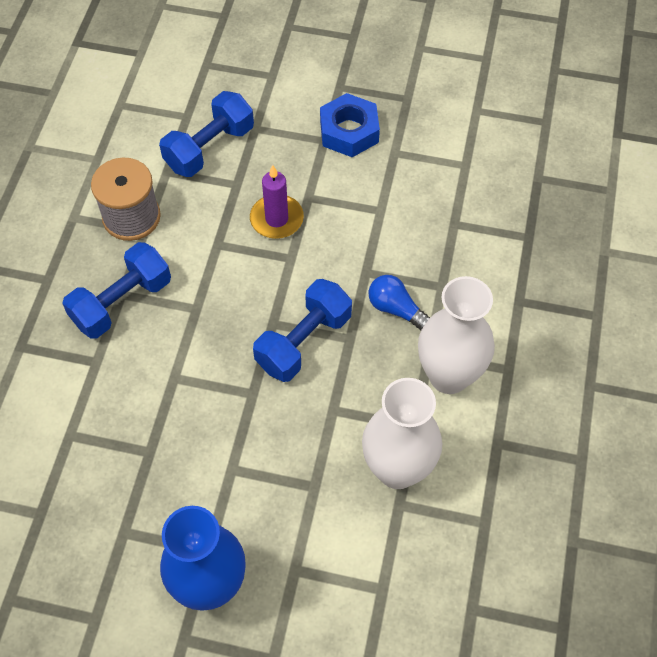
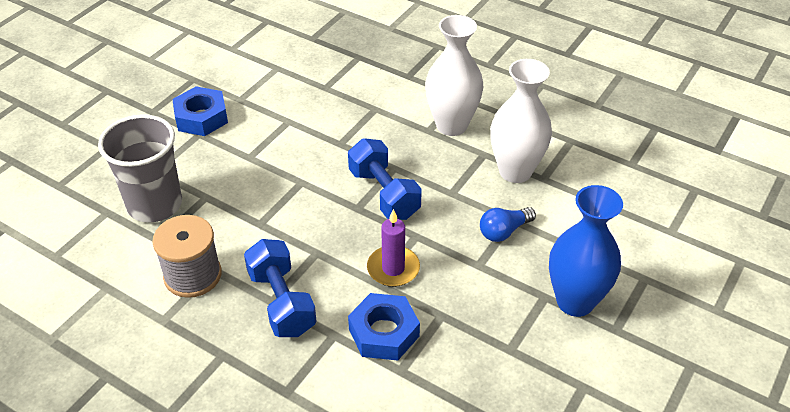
camera: 70 degrees left, 15 degrees down
blue dumbbell [159,91,254,177] -> grey cup [98,114,182,223]
purple candle [250,165,304,239] -> purple candle moved to [367,209,420,287]
blue light bulb [369,275,430,331] -> blue light bulb moved to [480,207,536,242]
none -> blue nut [348,293,420,360]

